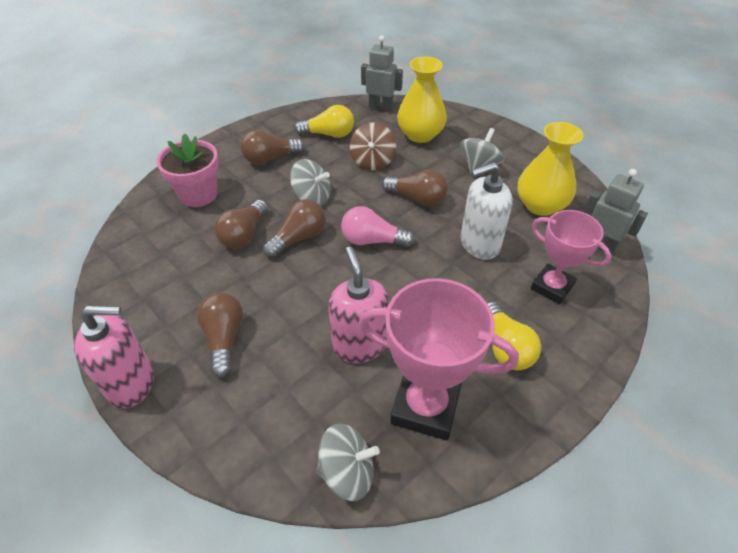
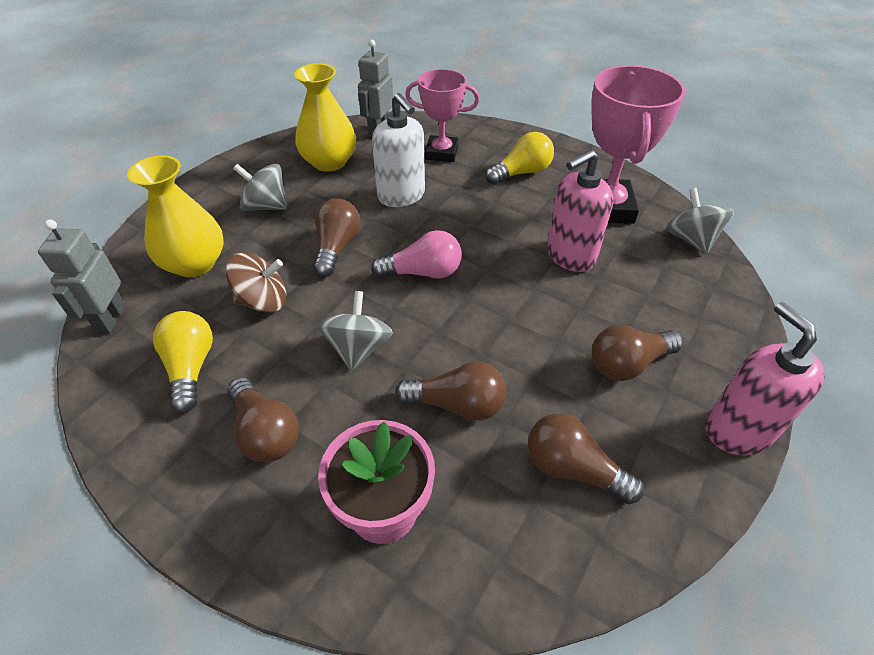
camera: 105 degrees left, 0 degrees up
brown light bulb [263,199,326,258] -> brown light bulb moved to [528,413,644,504]
pink light bulb [341,206,415,247] -> pink light bulb turned 90 degrees counterclockwise [371,230,462,278]
pink trophy [531,210,612,304] -> pink trophy turned 75 degrees clockwise [405,69,480,162]

